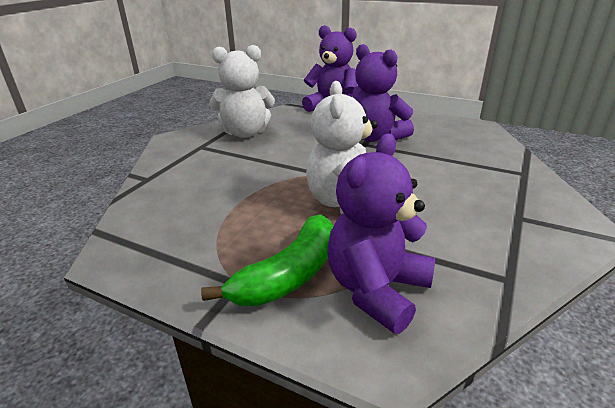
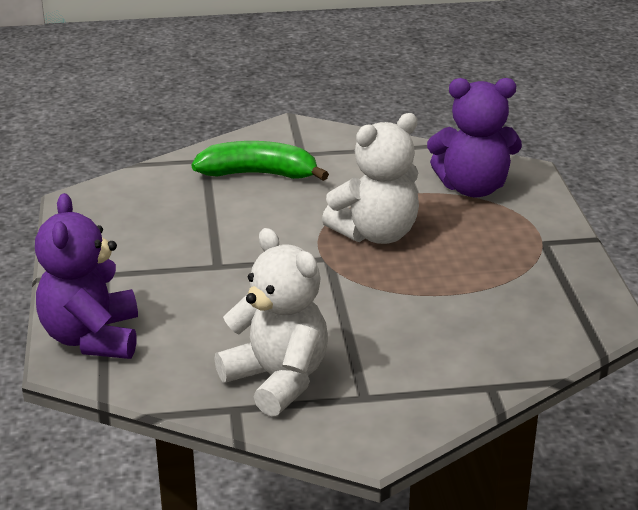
camera: 125 degrees left, 0 degrees up
green banana [201,214,333,306] -> green banana moved to [192,141,329,181]
purple teddy bear [352,44,414,142] -> none

